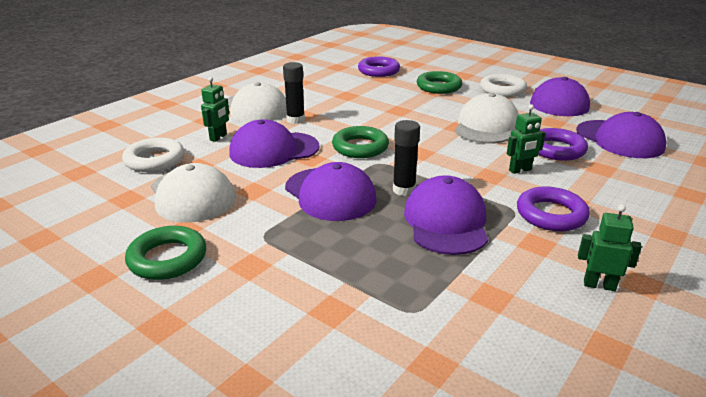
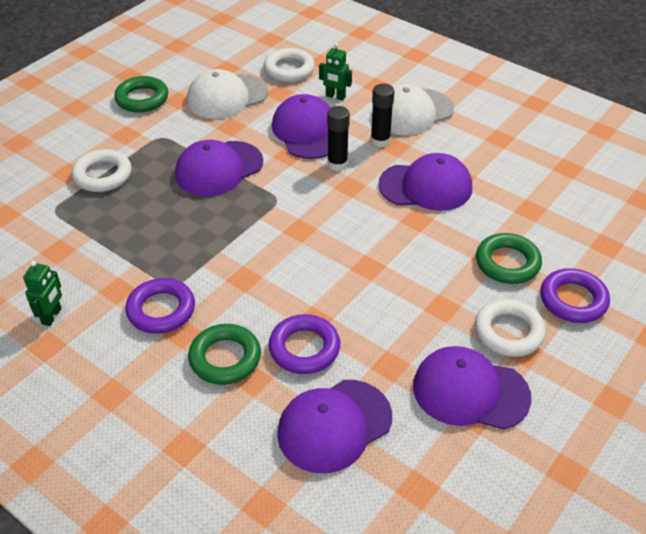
camera: 90 degrees right, 15 degrees up
green ring [332,126,389,158] -> green ring moved to [188,324,261,385]
purple ring [358,56,400,77] -> purple ring moved to [540,268,610,323]
black glue stick [393,120,420,196] -> black glue stick moved to [327,106,350,171]
purple cap [404,175,488,255] -> purple cap moved to [378,153,472,211]
white cap [455,93,519,144] -> none
green robot [507,104,546,174] -> none
none -> white ring [72,149,132,192]

